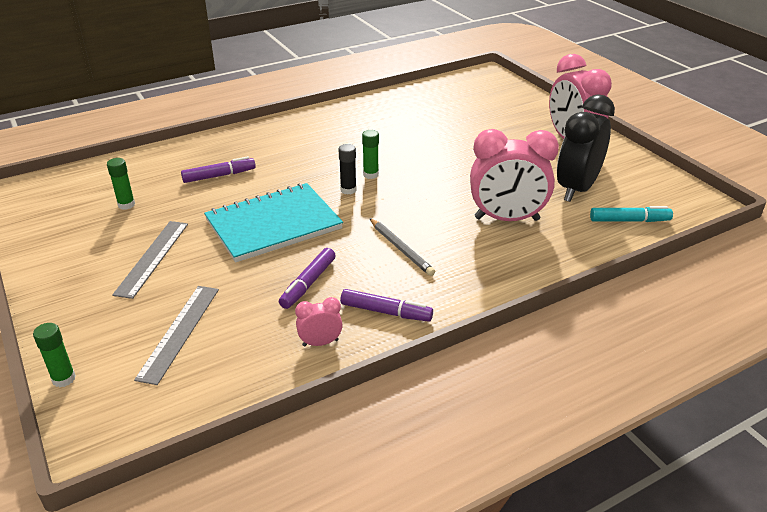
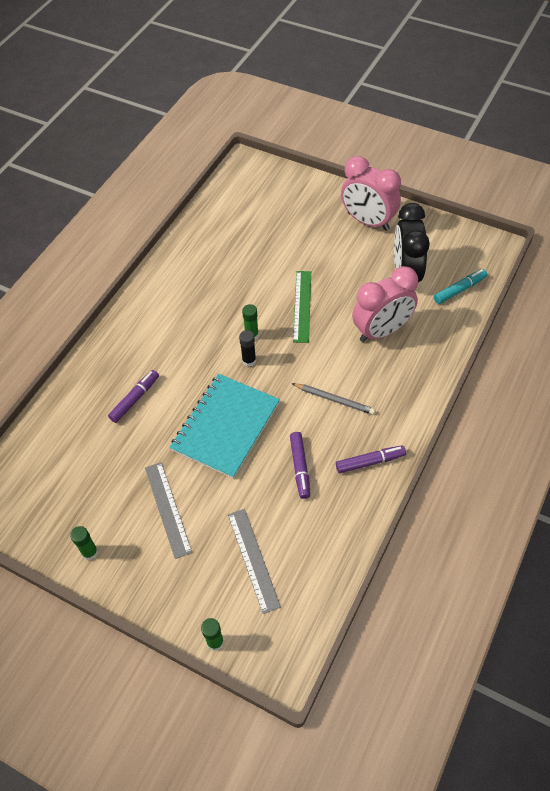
camera: 30 degrees left, 20 degrees up
green glue stick [107,158,135,210] -> green glue stick moved to [70,526,98,560]
pink clock [295,297,343,347] -> none
none -> green ruler [293,271,311,343]

